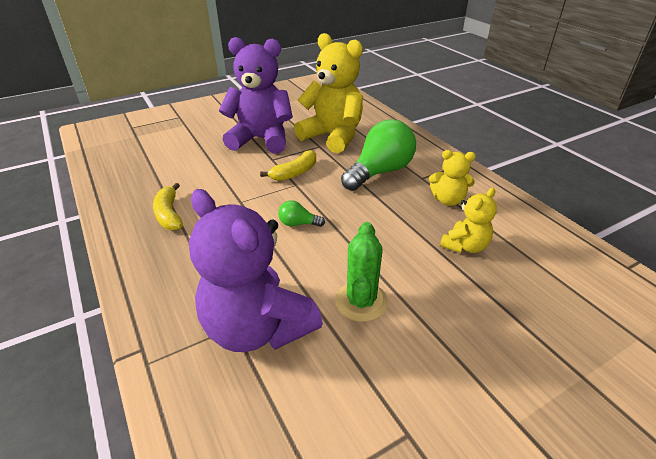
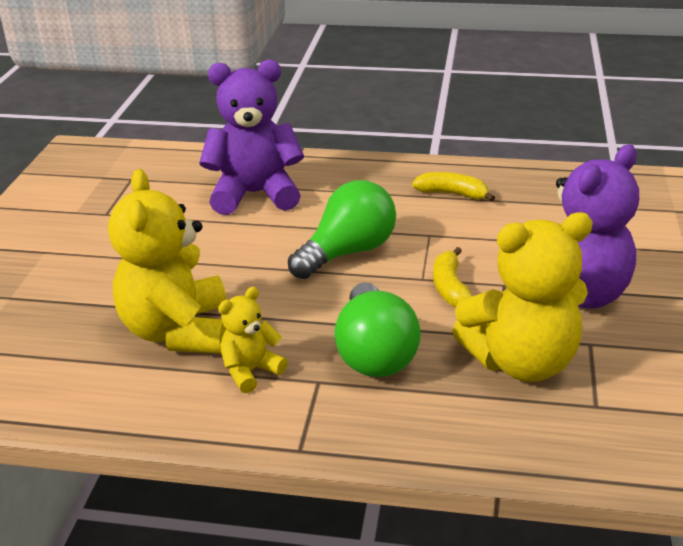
camera: 130 degrees right, 5 degrees down
green light bulb [278,200,325,227] -> green light bulb [288,180,396,279], size x2.28
green cactus [335,222,388,322] -> none
yellow teddy bear [440,188,497,253] -> yellow teddy bear [108,169,227,353], size x1.96

